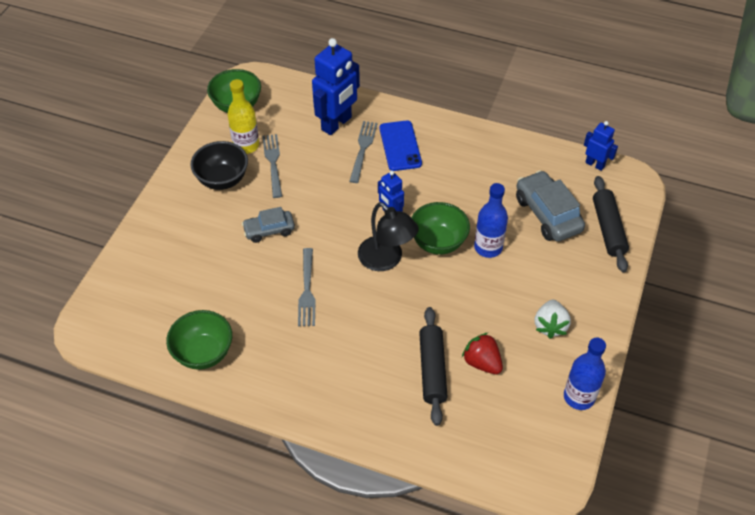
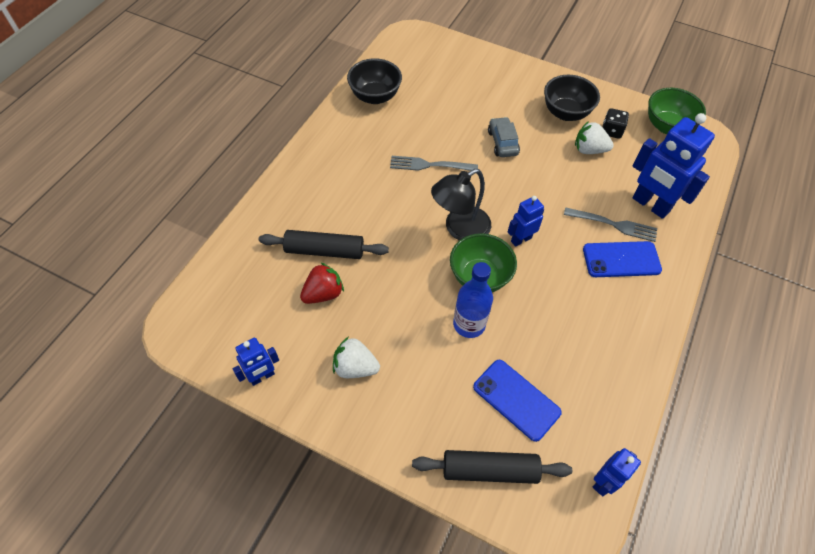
camera: 95 degrees right, 5 degrees up
green bowl [166,310,232,370] -> black bowl [347,58,402,104]
yellow bottle [228,79,259,154] -> black dice [602,108,629,139]
grey fork [262,134,282,198] -> white strawberry [575,121,614,154]
grey car [516,170,585,242] -> blue phone [473,360,562,442]
blue bottle [564,337,606,410] -> blue robot [232,338,279,386]

